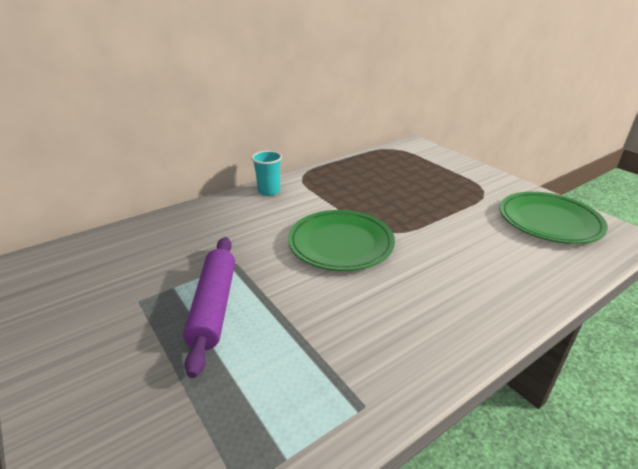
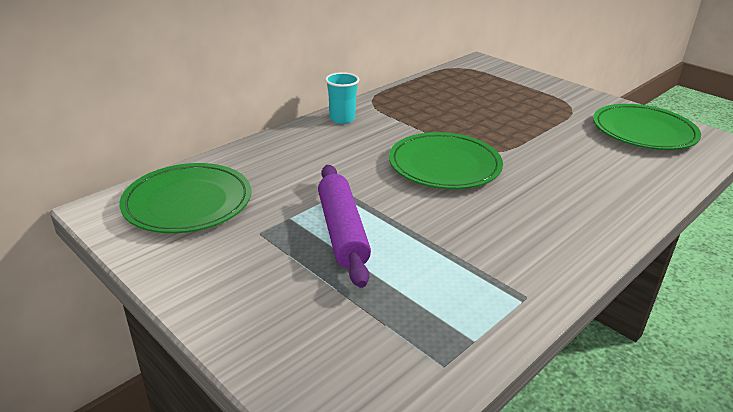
camera: 10 degrees left, 0 degrees up
none -> green plate [120,163,251,233]

